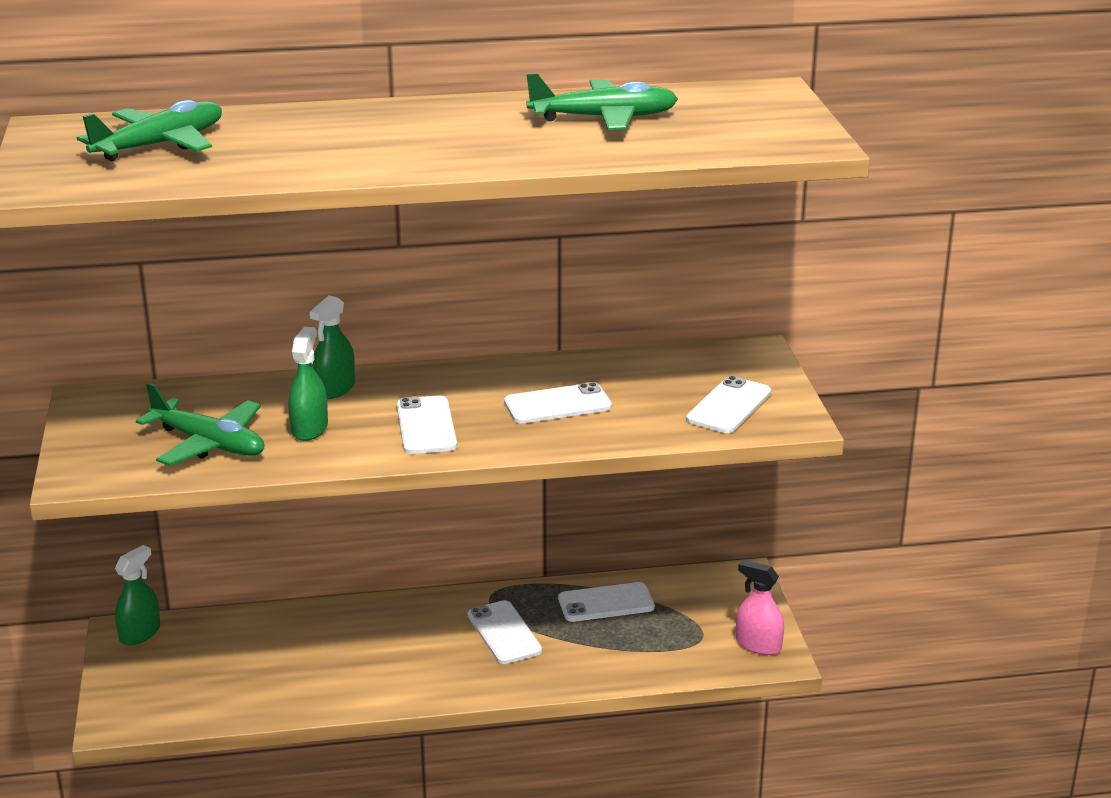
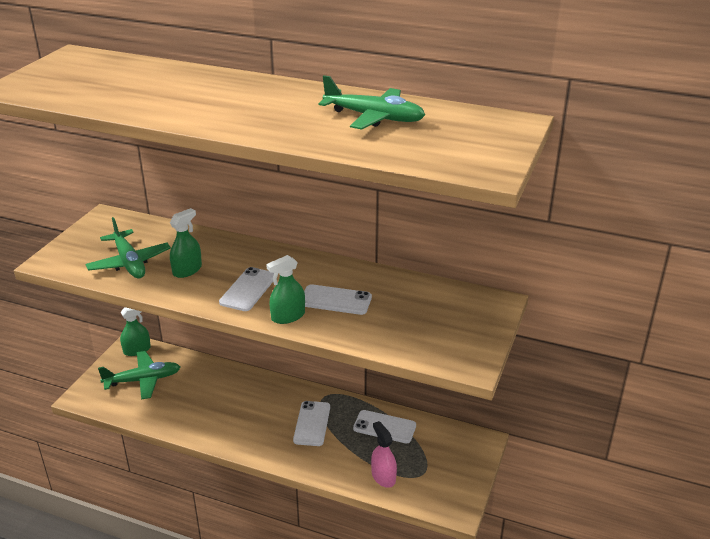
camera: 30 degrees right, 5 degrees up
green plane [77,100,222,161] -> green plane moved to [98,351,180,400]
green spray bottle [309,295,355,399] -> green spray bottle moved to [266,255,305,324]
white phone [686,376,771,433] -> none
pink spray bottle [736,560,784,655] -> pink spray bottle moved to [371,421,397,488]

